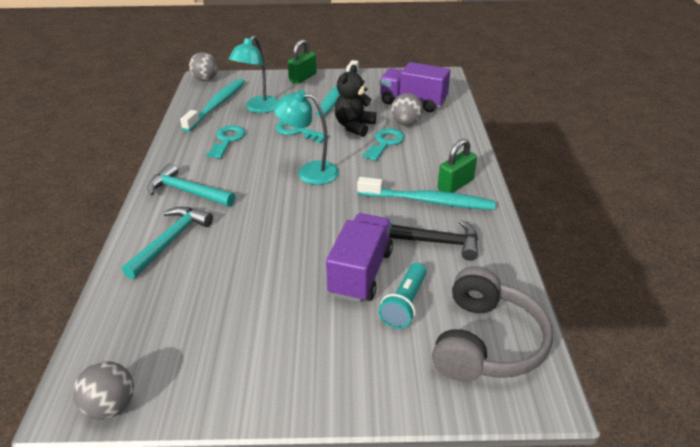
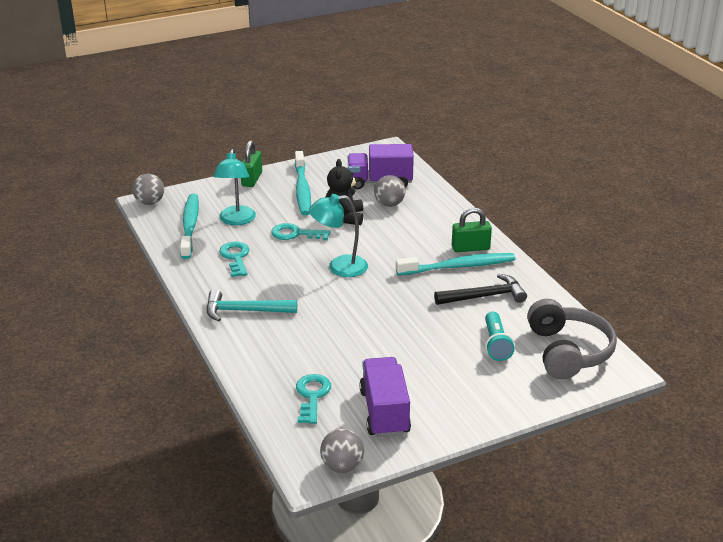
camera: 25 degrees left, 5 degrees down
turquoise hammer [122,207,213,279] -> none
purple truck [326,213,393,303] -> purple truck moved to [359,357,411,437]
turquoise key [362,128,404,161] -> turquoise key moved to [296,374,331,424]
green padlock [438,139,477,192] -> green padlock turned 60 degrees clockwise [452,207,492,252]

